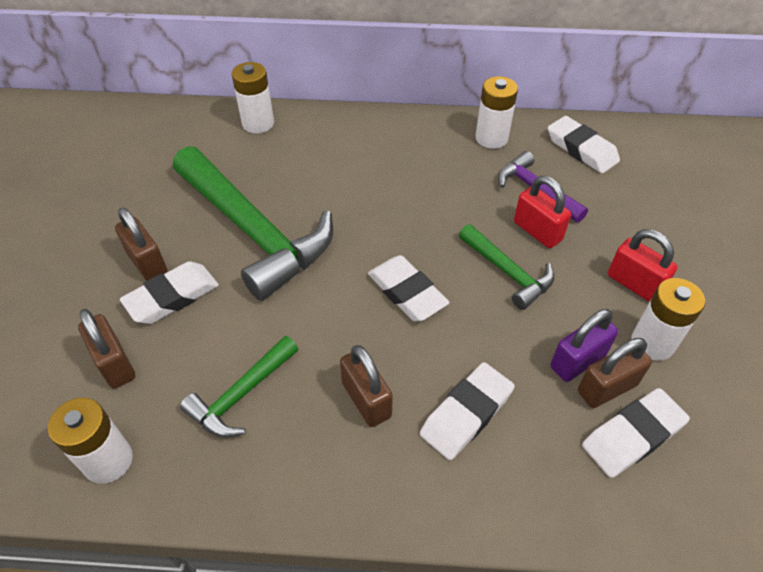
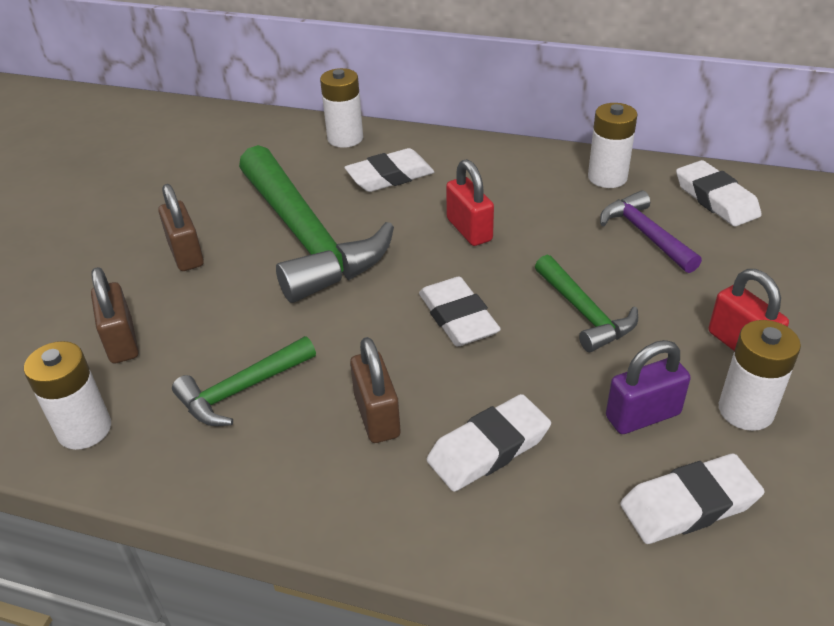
camera: 15 degrees right, 10 degrees down
white eraser [120,261,219,324] -> white eraser moved to [344,148,434,192]
red padlock [514,176,571,248] -> red padlock moved to [446,159,494,246]
brown padlock [578,338,652,408] -> none

